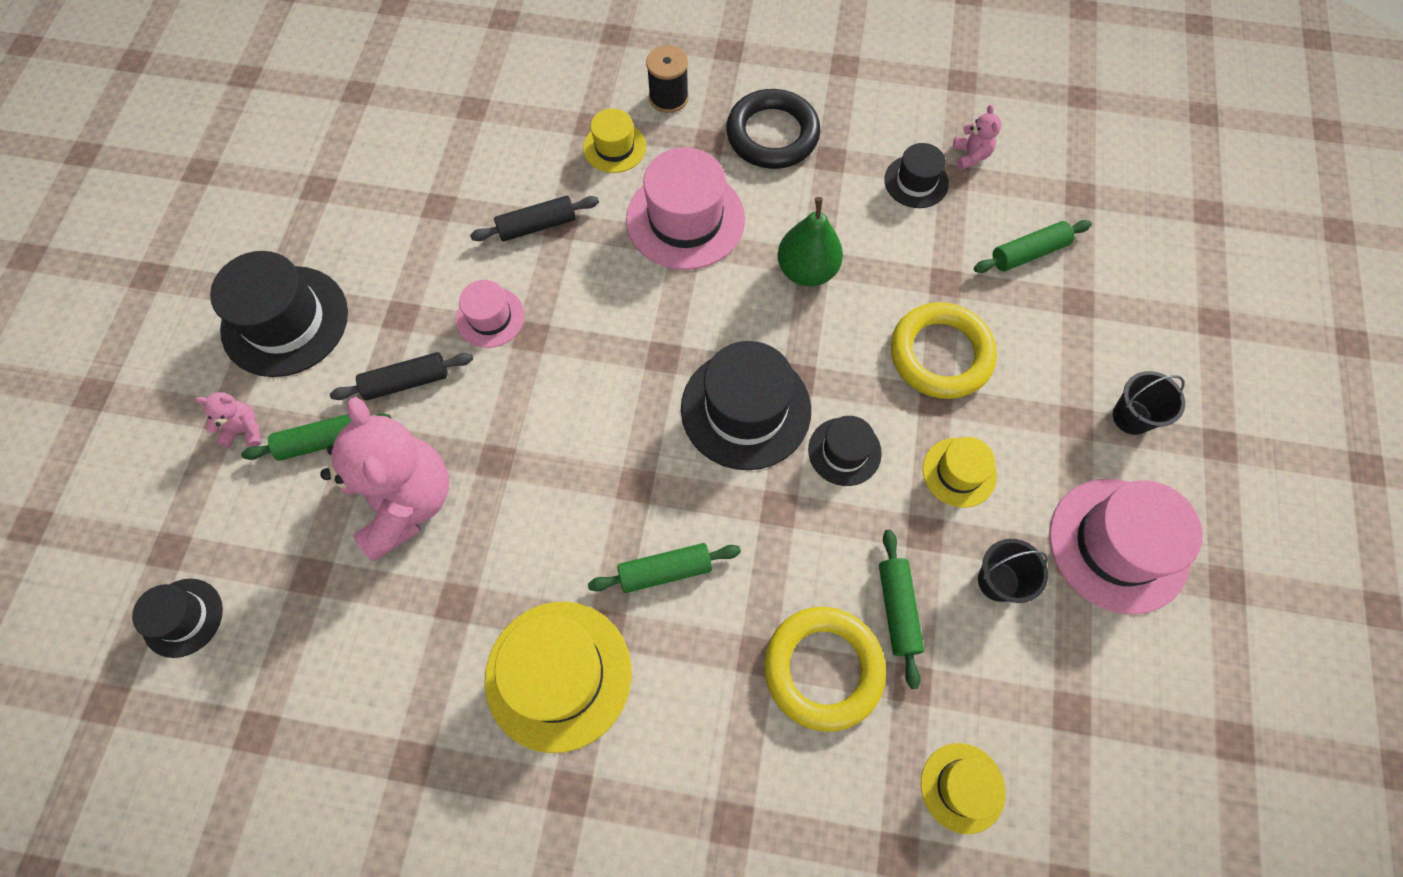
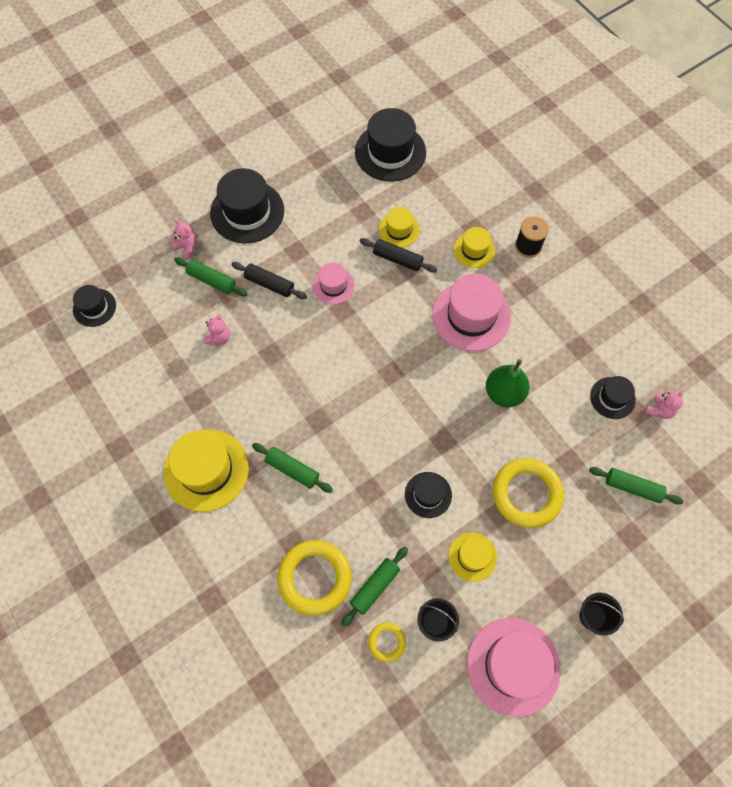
camera: 45 degrees right, 0 degrees up
pink teddy bear [320,397,449,562] -> pink teddy bear [203,314,230,345], size x0.41
black hat [681,341,811,470] -> black hat moved to [355,108,426,182]
black ring [726,89,820,169] -> none
yellow hat [921,743,1006,834] -> yellow hat moved to [379,207,420,248]
none -> yellow ring [368,623,406,662]

